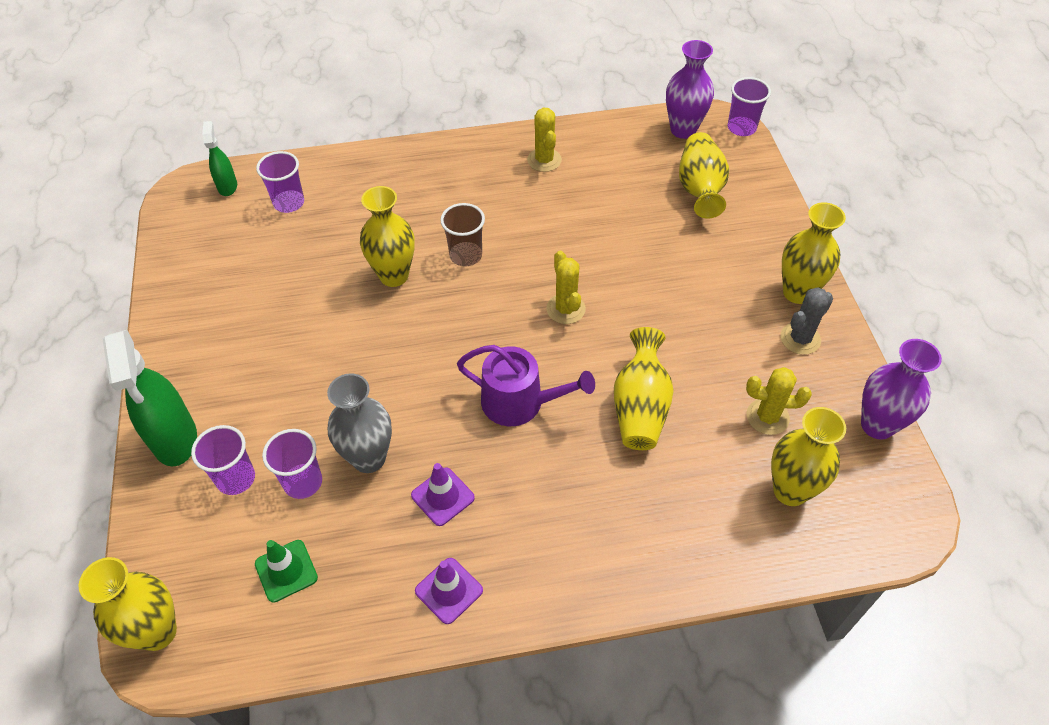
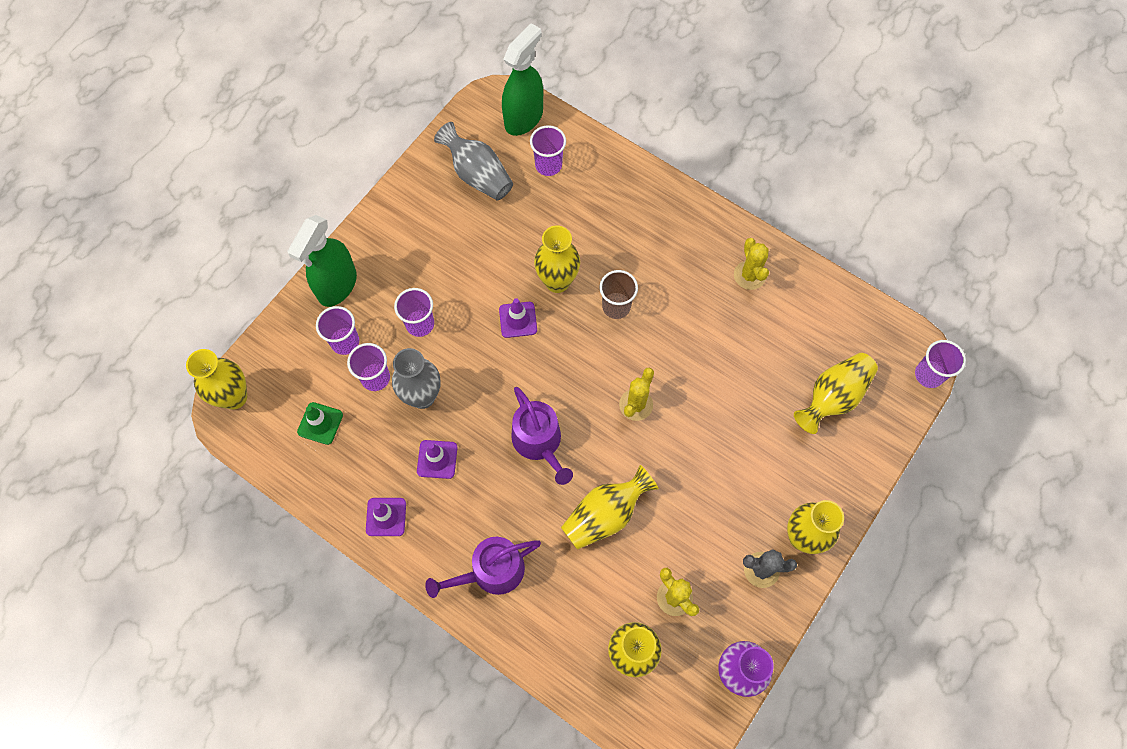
camera: 45 degrees right, 15 degrees up
green spray bottle [202,121,237,196] -> green spray bottle [502,23,543,136], size x1.85
yellow cactus [527,107,562,172] -> yellow cactus turned 45 degrees counterclockwise [734,238,769,290]
purple vase [666,40,714,139] -> none
none -> purple cup [394,288,434,337]
none -> purple watering can [425,537,541,598]
none -> grey vase [434,122,513,200]
none -> purple traffic cone [499,298,537,338]

